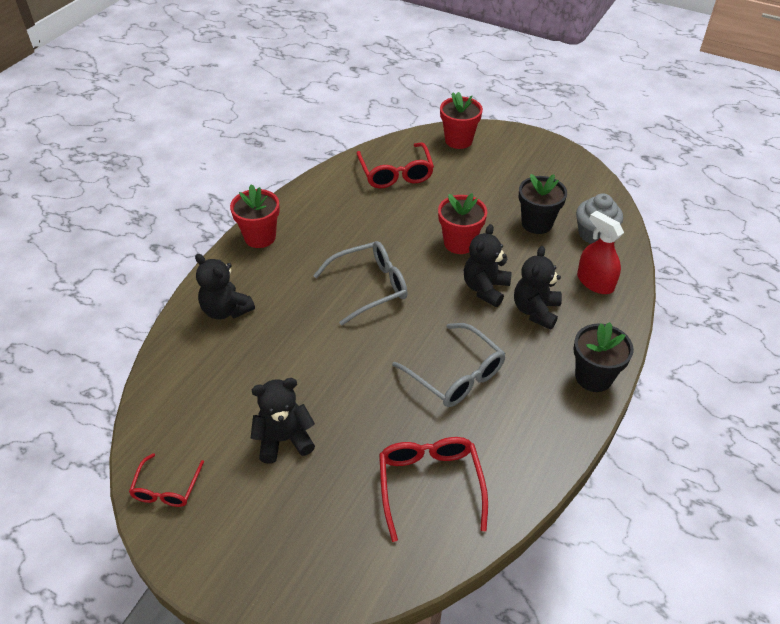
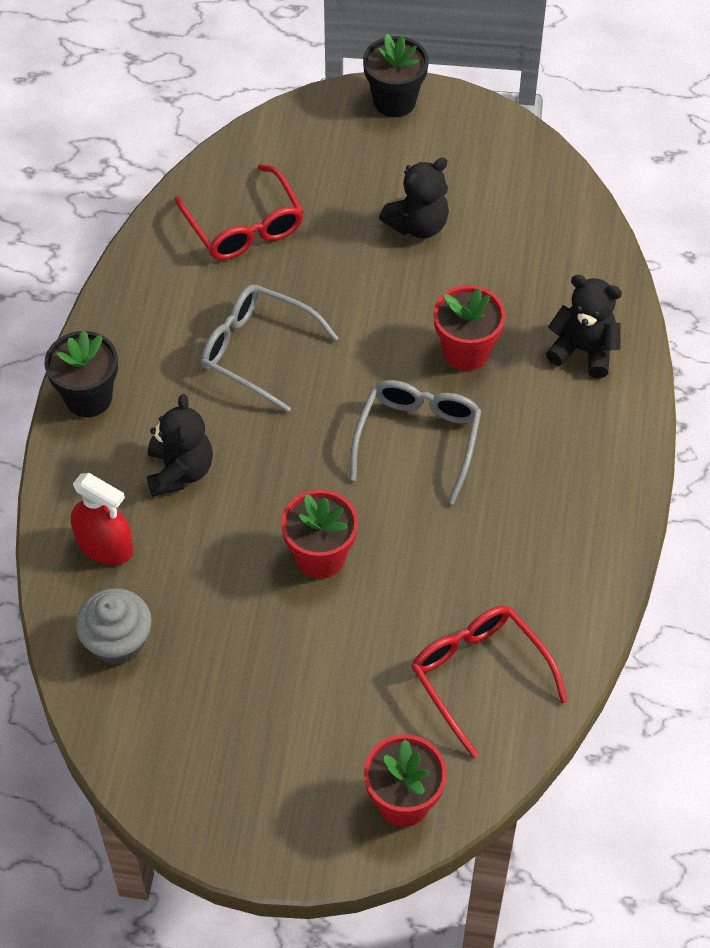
camera: 160 degrees right, 10 degrees up
red glasses [129,453,204,507] -> none
red flower pot [230,184,280,248] -> red flower pot moved to [434,285,505,371]
grey glasses [313,241,408,326] -> grey glasses turned 150 degrees clockwise [350,380,482,505]
black teddy bear [464,224,512,307] -> none
black flower pot [519,174,567,234] -> black flower pot moved to [363,34,429,117]

